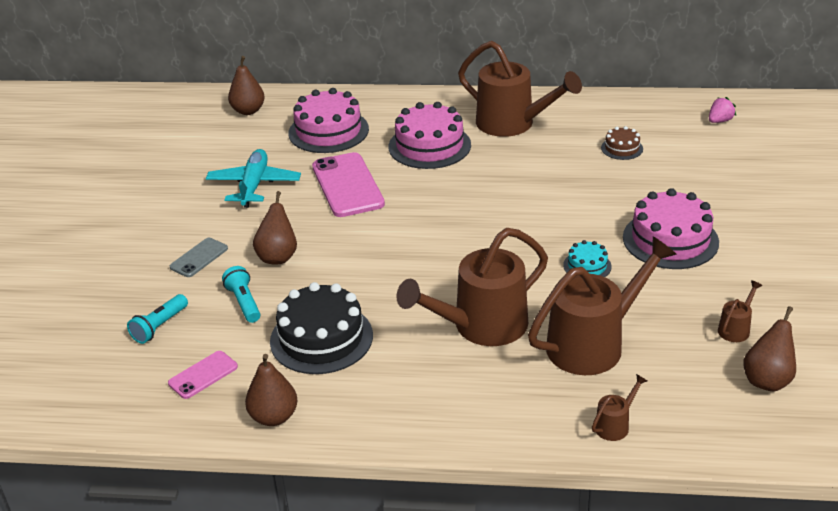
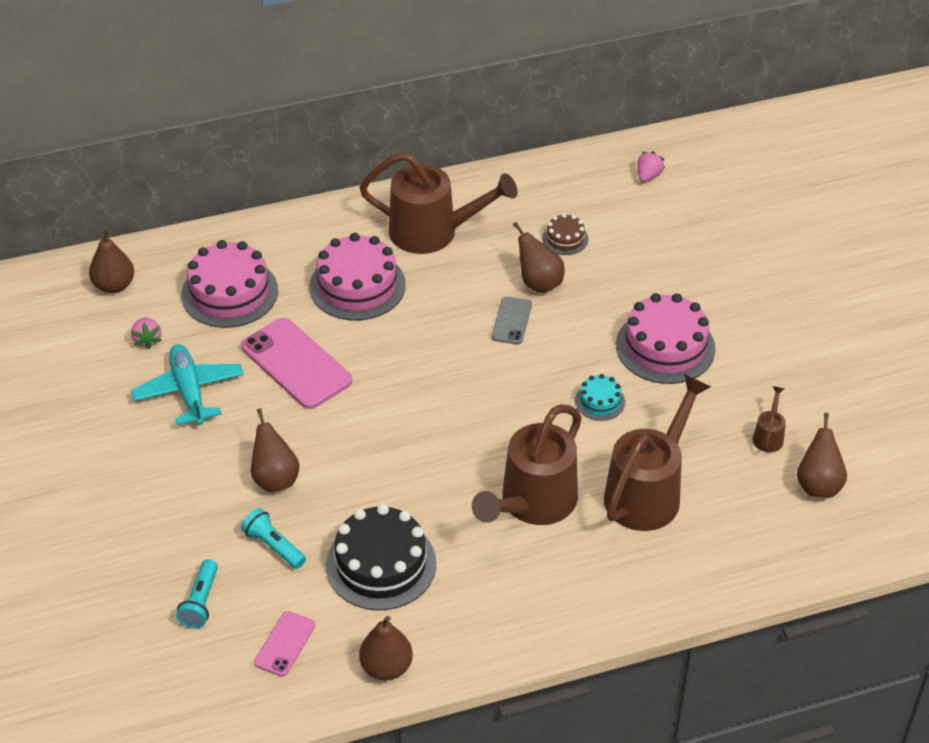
camera: 25 degrees left, 10 degrees up
grey phone [170,238,228,277] -> grey phone moved to [492,297,532,344]
brown watering can [592,374,647,441] -> none
none -> pink strawberry [131,318,162,349]
none -> brown pear [513,222,565,293]

